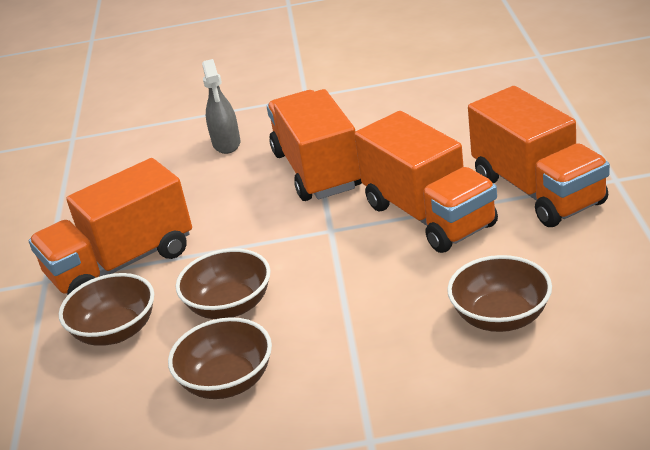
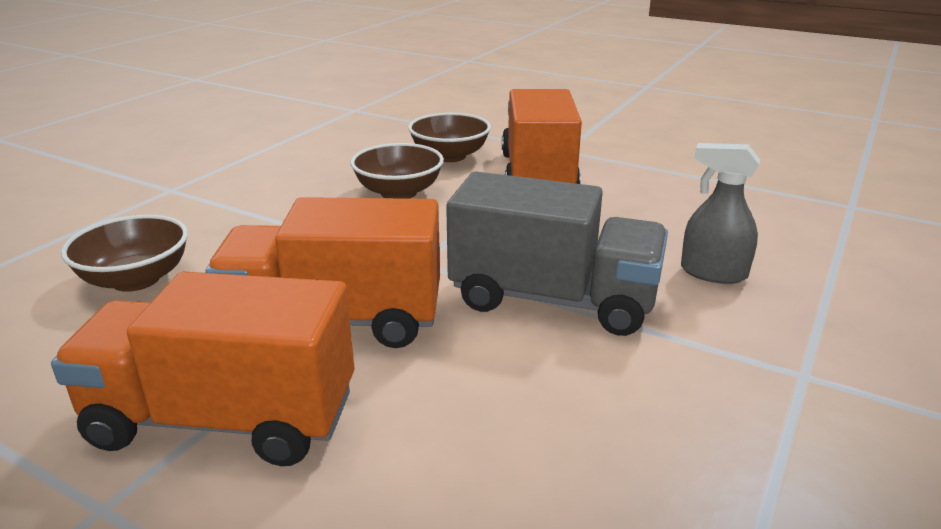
camera: 120 degrees right, 5 degrees down
brown bowl [168,317,272,399] -> none
orange truck [267,89,362,201] -> grey truck [446,171,668,336]

